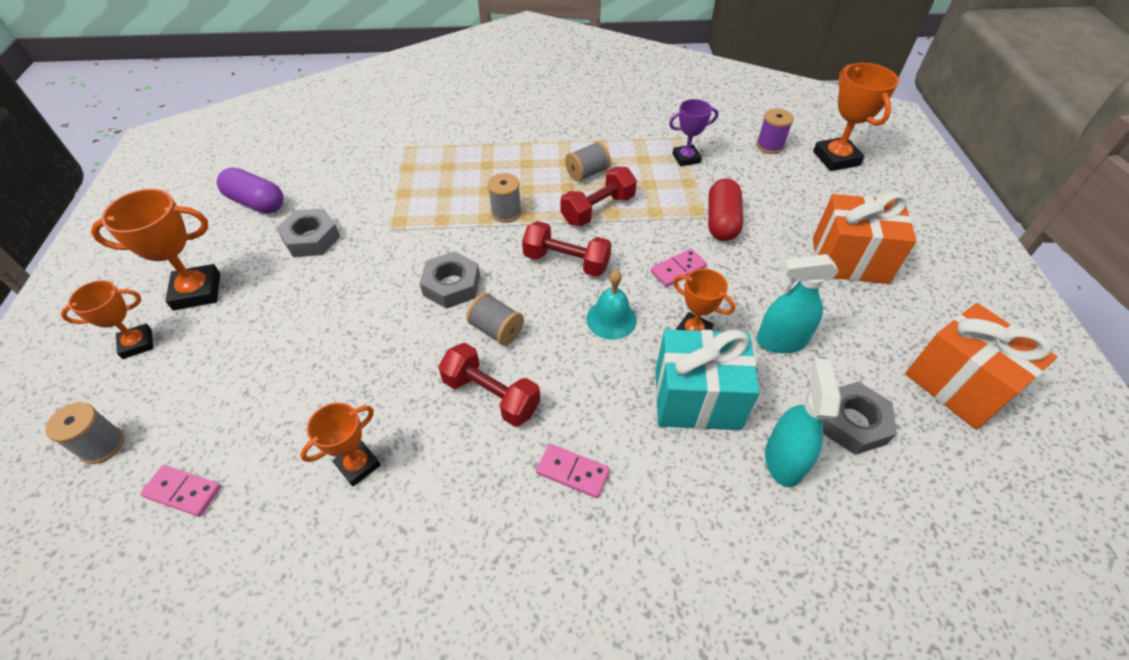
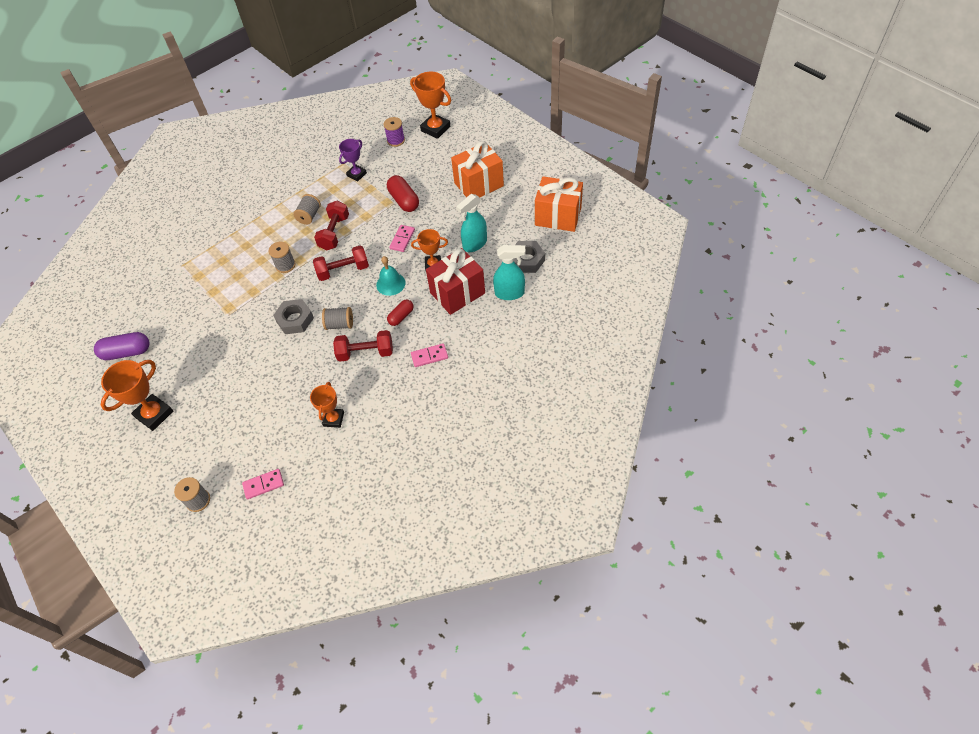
camera: 35 degrees left, 5 degrees up
orange trophy [61,280,153,359] -> none
grey nut [276,208,340,257] -> none
turquoise gift [655,329,760,430] -> red gift [426,248,485,315]
turquoise spray bottle [765,358,841,487] -> turquoise spray bottle turned 120 degrees clockwise [493,245,526,300]
none -> red capsule [387,299,414,326]

